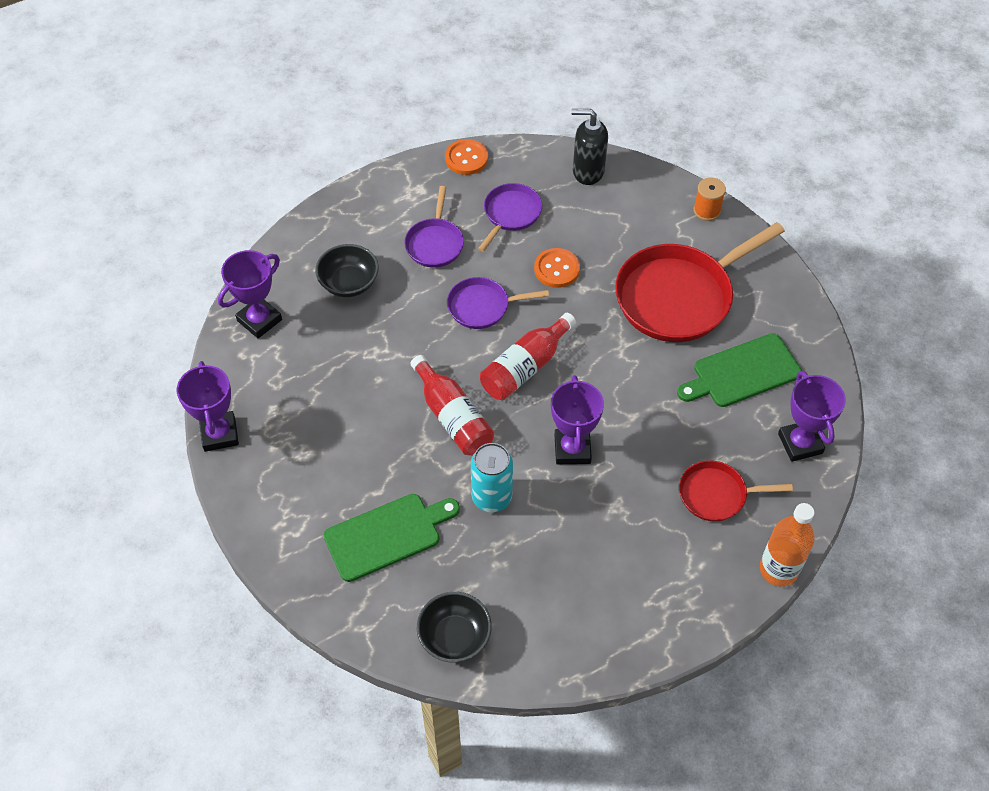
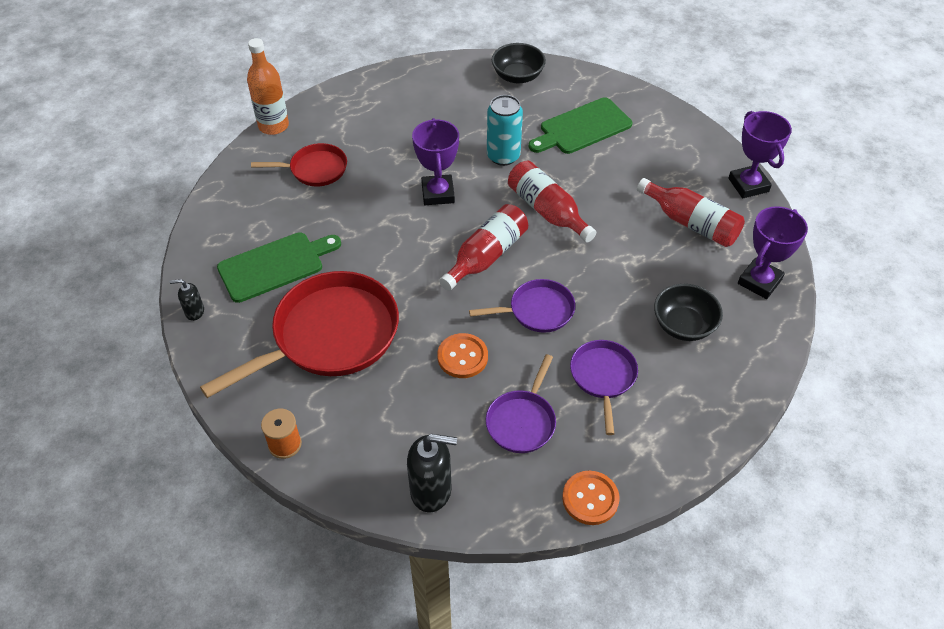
camera: 175 degrees right, 5 degrees down
purple trophy [778,371,846,462] -> none
none -> black soap dispenser [170,279,204,321]
none -> red bottle [637,178,745,247]

